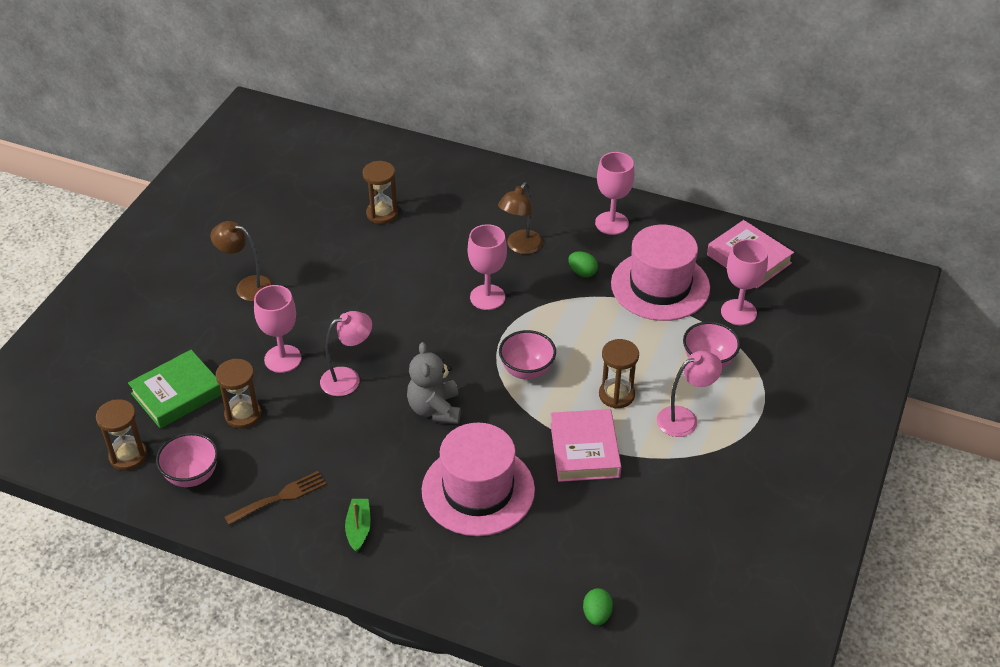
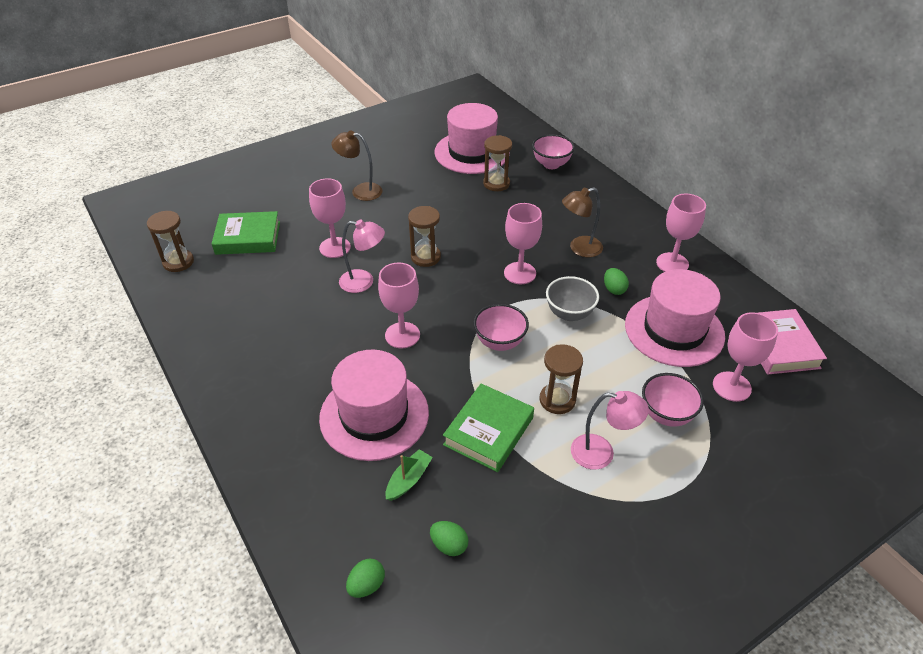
camera: 35 degrees right, 0 degrees up
pink bowl [156,433,218,487] -> pink bowl moved to [532,134,575,169]
brown lamp [210,221,273,301] -> brown lamp turned 45 degrees counterclockwise [331,131,382,201]
brown hourglass [216,359,261,429] -> brown hourglass moved to [408,206,441,267]
brown fork [225,471,327,525] -> none
green boat [345,499,371,552] -> green boat moved to [385,449,433,501]
grey teddy bear [407,342,461,424] -> pink goblet [378,263,420,348]
pink book [550,409,621,482] -> green book [443,383,534,472]
none -> green egg [430,521,468,556]
none -> pink hat [434,103,510,174]
none -> grey bowl [546,276,599,321]

